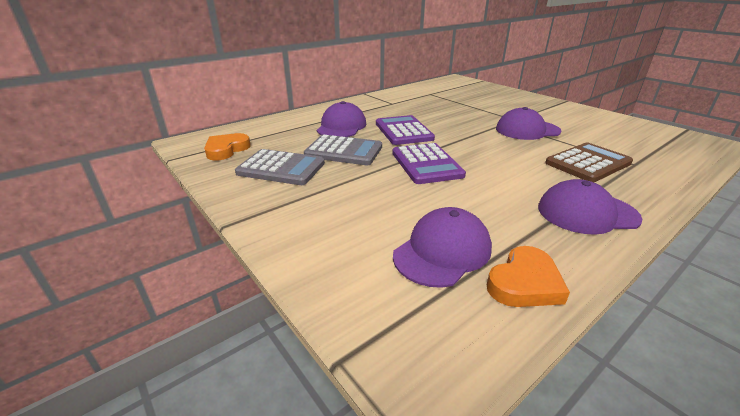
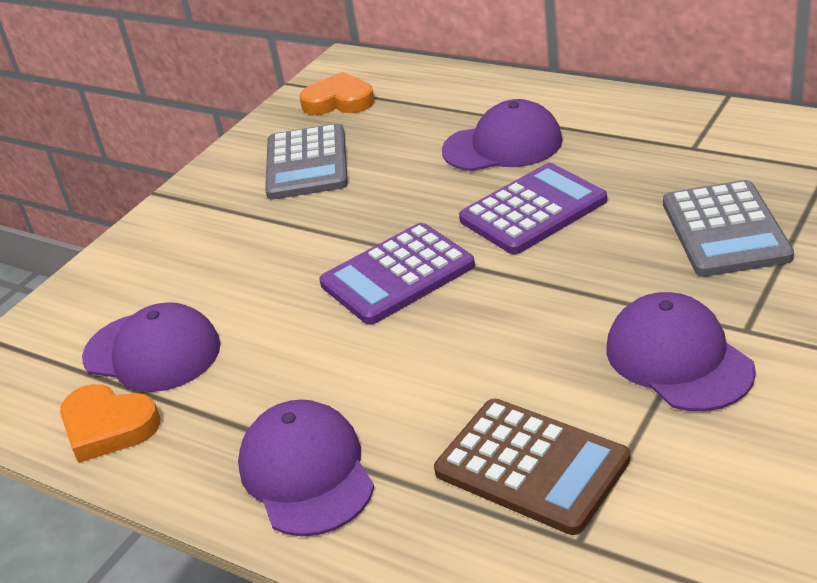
camera: 75 degrees right, 5 degrees up
grey calculator [304,135,382,165] -> grey calculator moved to [663,180,794,277]

